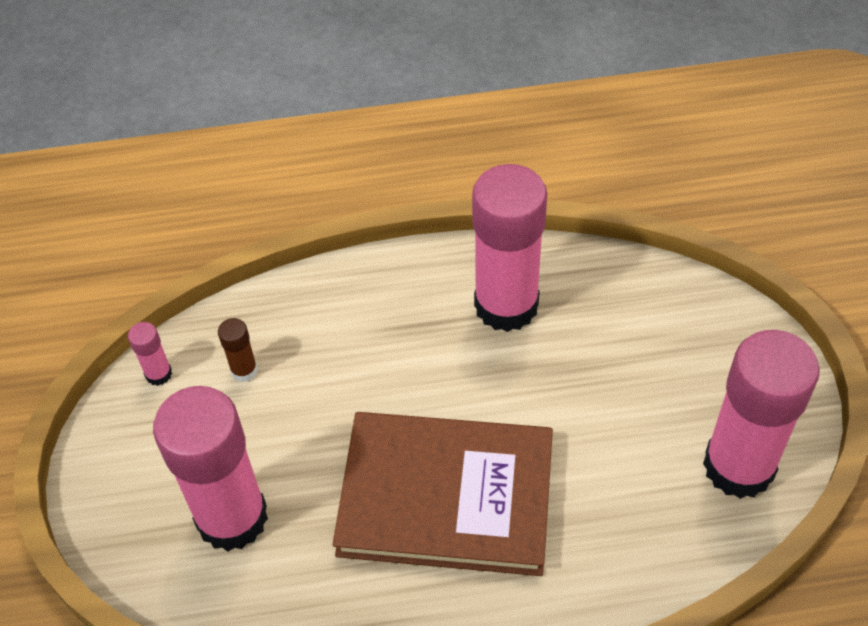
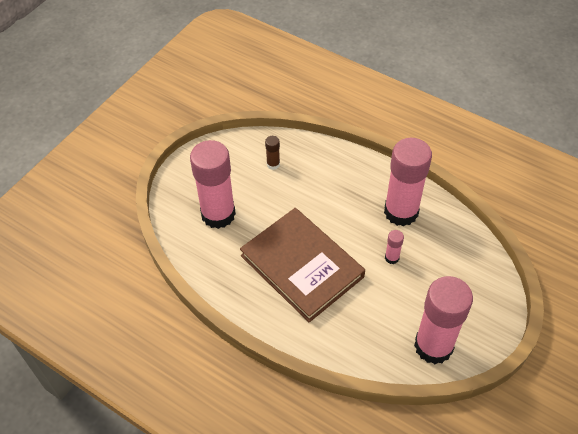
camera: 40 degrees right, 0 degrees up
pink glue stick [128,322,172,386] -> pink glue stick moved to [385,230,404,264]

